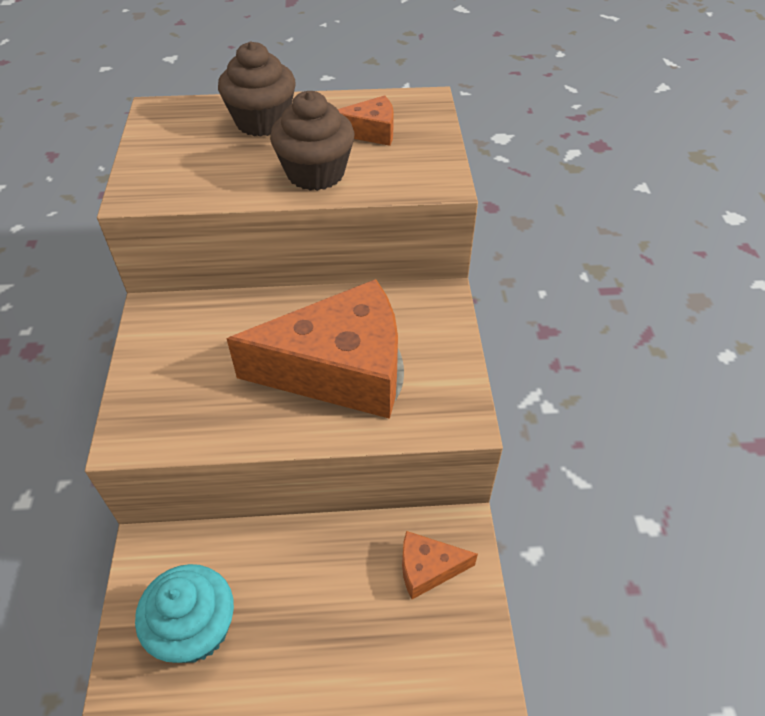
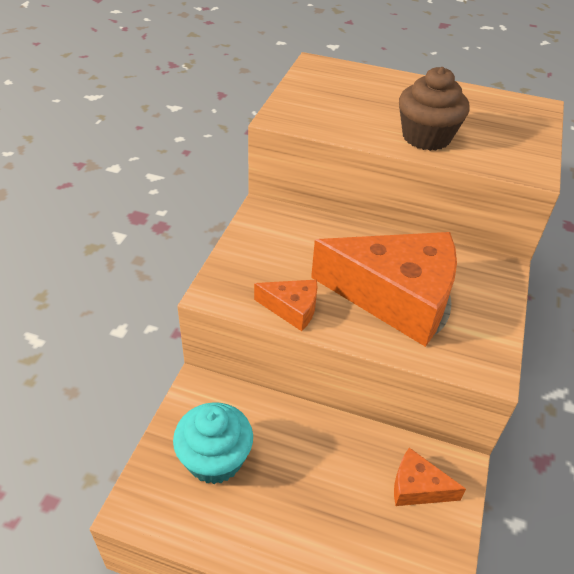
camera: 20 degrees right, 5 degrees down
brown cupcake [218,41,296,137] -> none
orange cheese [338,95,394,146] -> orange cheese moved to [254,280,317,331]

